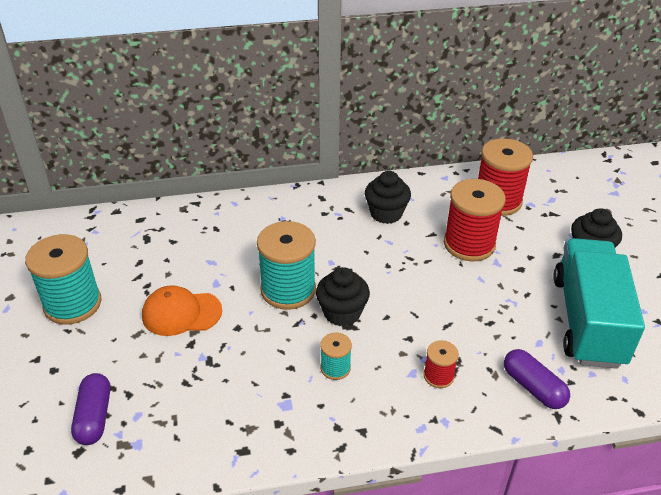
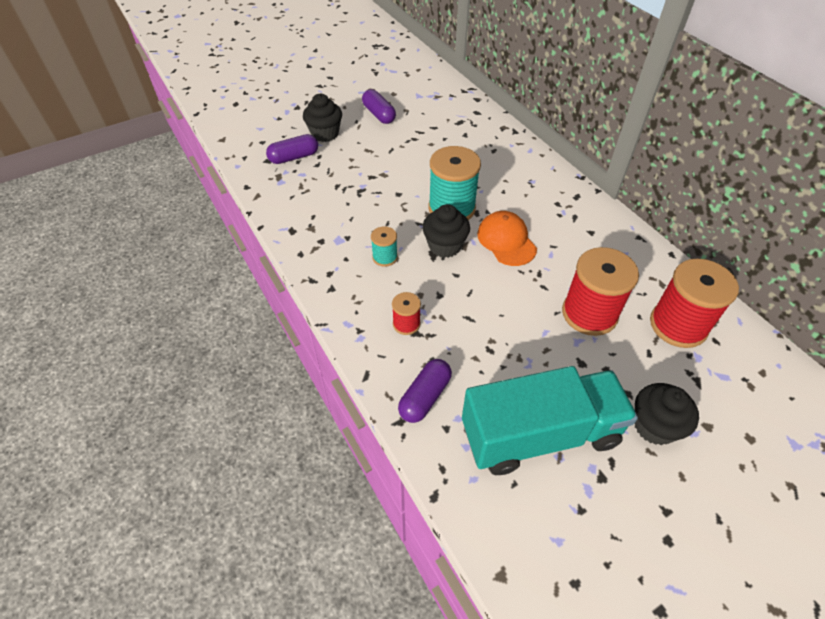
camera: 70 degrees right, 10 degrees up
turquoise spool [25,234,102,325] -> purple capsule [362,89,396,124]
orange cap [142,285,222,336] -> orange cap moved to [477,211,537,266]
black cupcake [365,171,411,224] -> black cupcake moved to [303,94,342,142]

